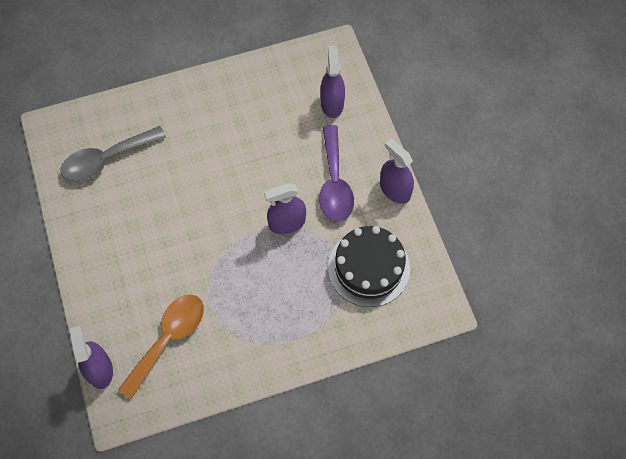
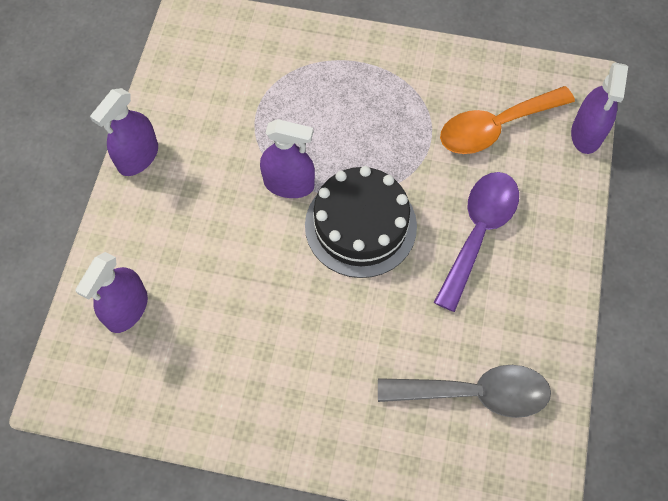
camera: 150 degrees left, 0 degrees up
purple spoon [319,125,354,222] -> purple spoon moved to [434,172,519,312]
black cake [328,226,410,307] -> black cake moved to [305,166,417,278]
purple spray bottle [380,138,414,204] -> purple spray bottle turned 45 degrees clockwise [90,88,158,176]

